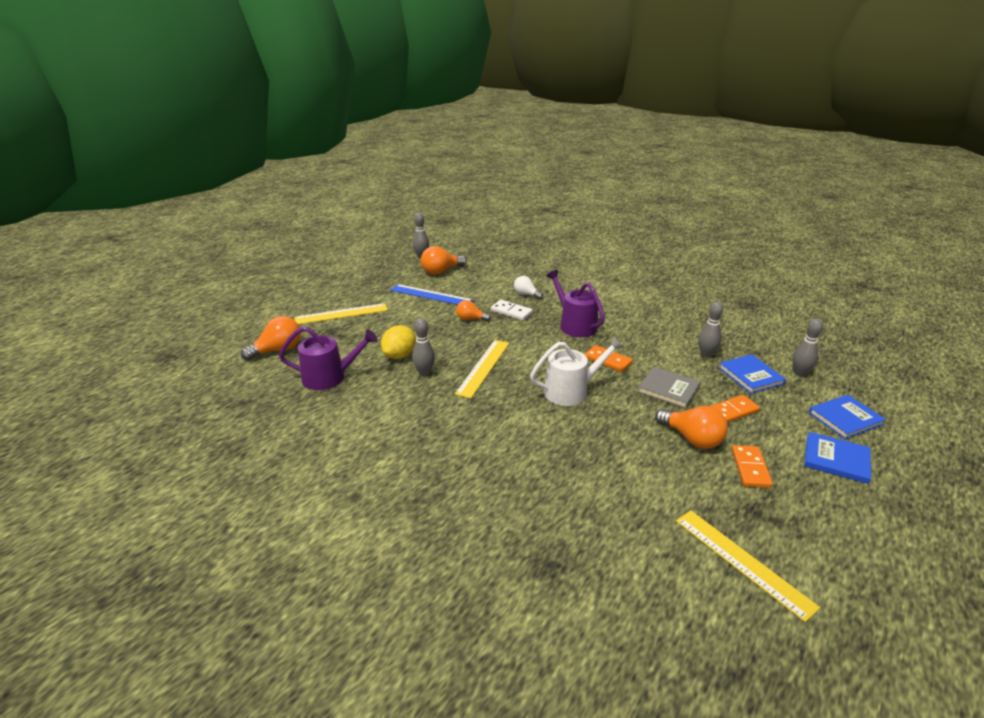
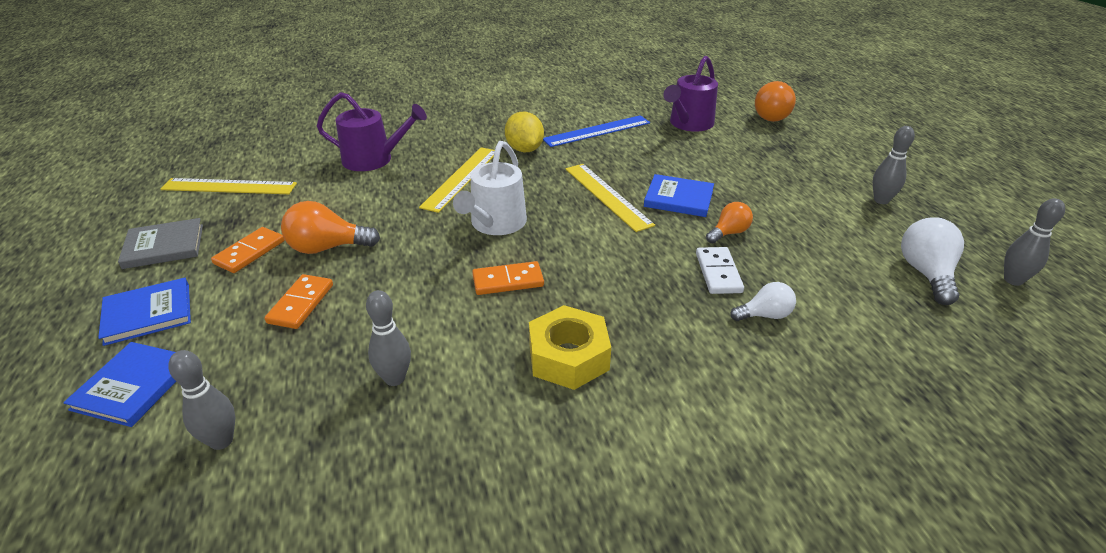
camera: 130 degrees right, 5 degrees up
yellow ruler [294,303,388,324] -> yellow ruler moved to [419,147,495,213]
yellow lemon [381,325,416,359] -> yellow lemon moved to [505,112,544,152]
blue ruler [390,284,473,305] -> blue ruler moved to [543,115,650,147]
grey bowling pin [412,318,435,376] -> grey bowling pin moved to [873,126,915,204]
orange light bulb [421,246,466,275] -> white light bulb [901,217,964,305]
white domino [491,300,533,320] -> white domino turned 75 degrees counterclockwise [696,247,744,294]
purple watering can [546,270,605,337] -> purple watering can moved to [317,92,427,171]
grey book [637,367,701,409] -> grey book moved to [118,218,203,269]
blue book [719,354,786,394] -> blue book moved to [644,174,714,217]
orange domino [732,445,773,488] -> orange domino turned 75 degrees clockwise [211,227,285,273]
none -> yellow nut [529,305,611,390]

